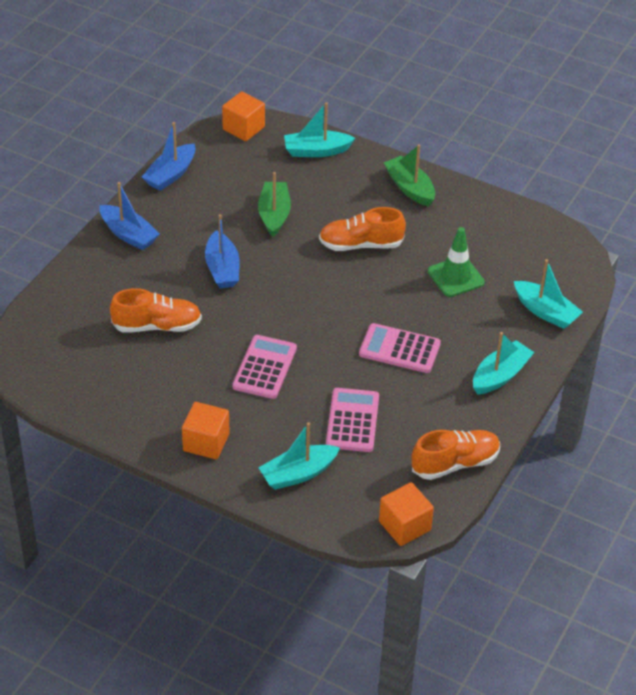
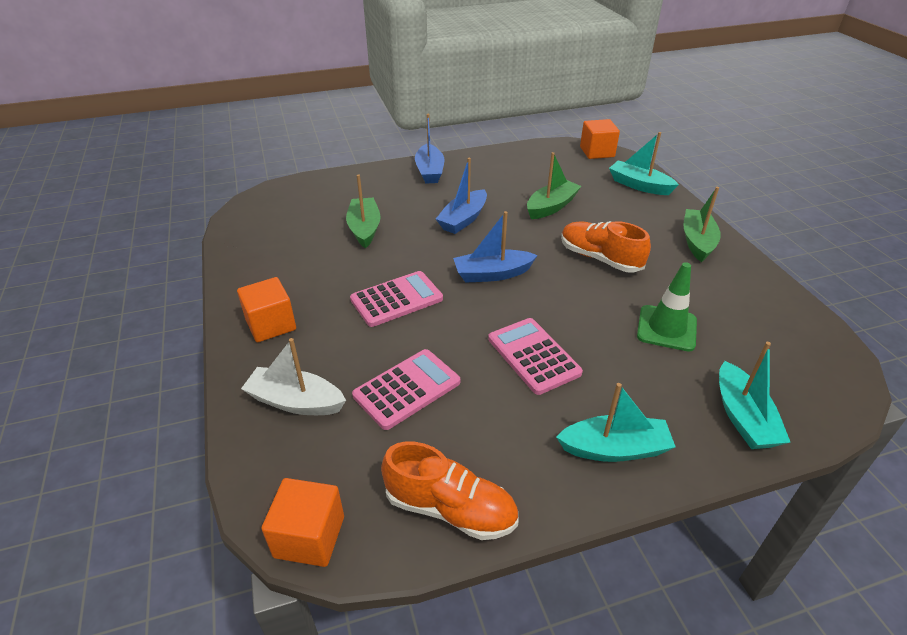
camera: 45 degrees right, 5 degrees down
orange shoe [110,288,202,333] -> green boat [346,174,381,249]
blue boat [142,122,196,191] -> blue boat moved to [453,211,538,283]
turquoise boat [258,422,340,490] -> white boat [241,338,346,415]

